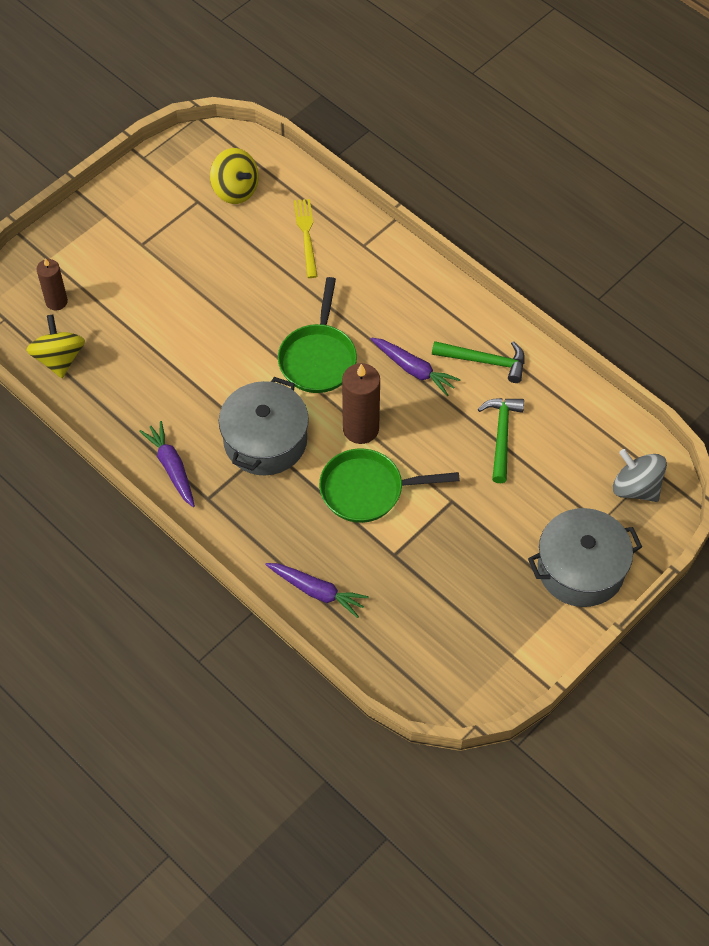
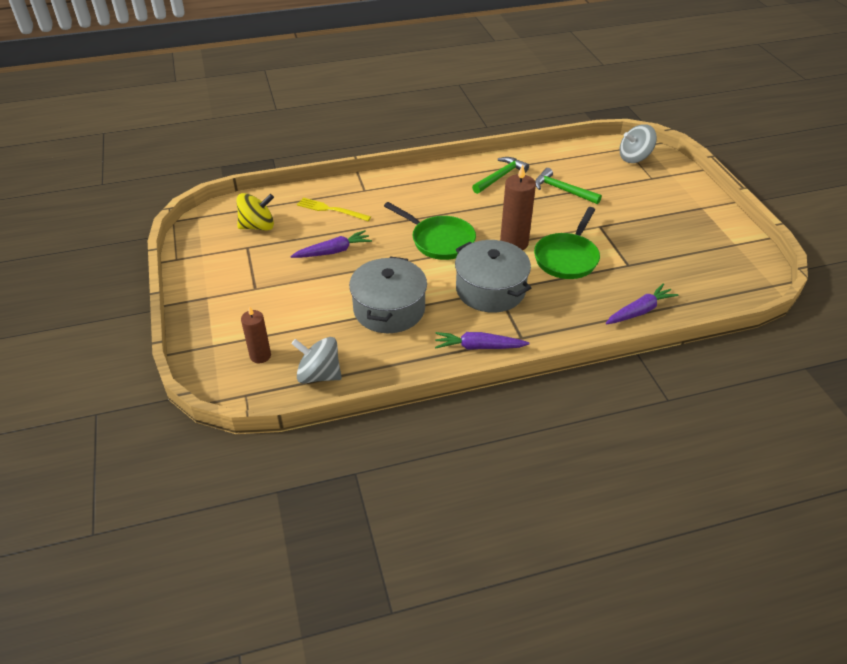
camera: 60 degrees left, 15 degrees down
yellow spinning top [26,314,85,378] -> grey spinning top [291,337,342,384]
purple carrot [371,337,461,396] -> purple carrot moved to [290,230,372,258]
grey pot [528,508,642,607] -> grey pot moved to [349,256,427,333]

